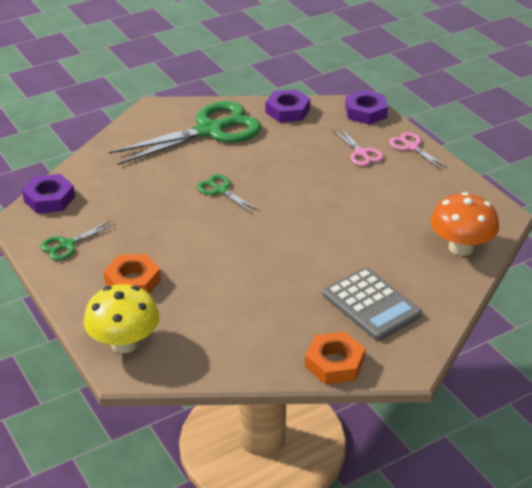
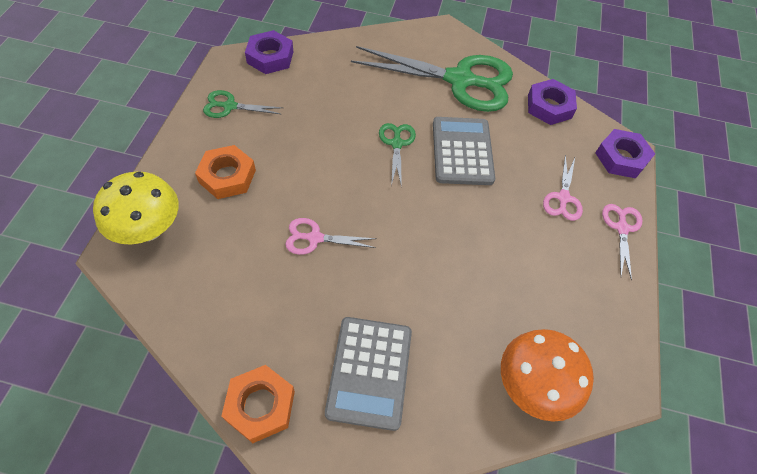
camera: 40 degrees right, 20 degrees up
none -> pink scissors [285,218,377,255]
none -> grey calculator [433,117,495,185]

